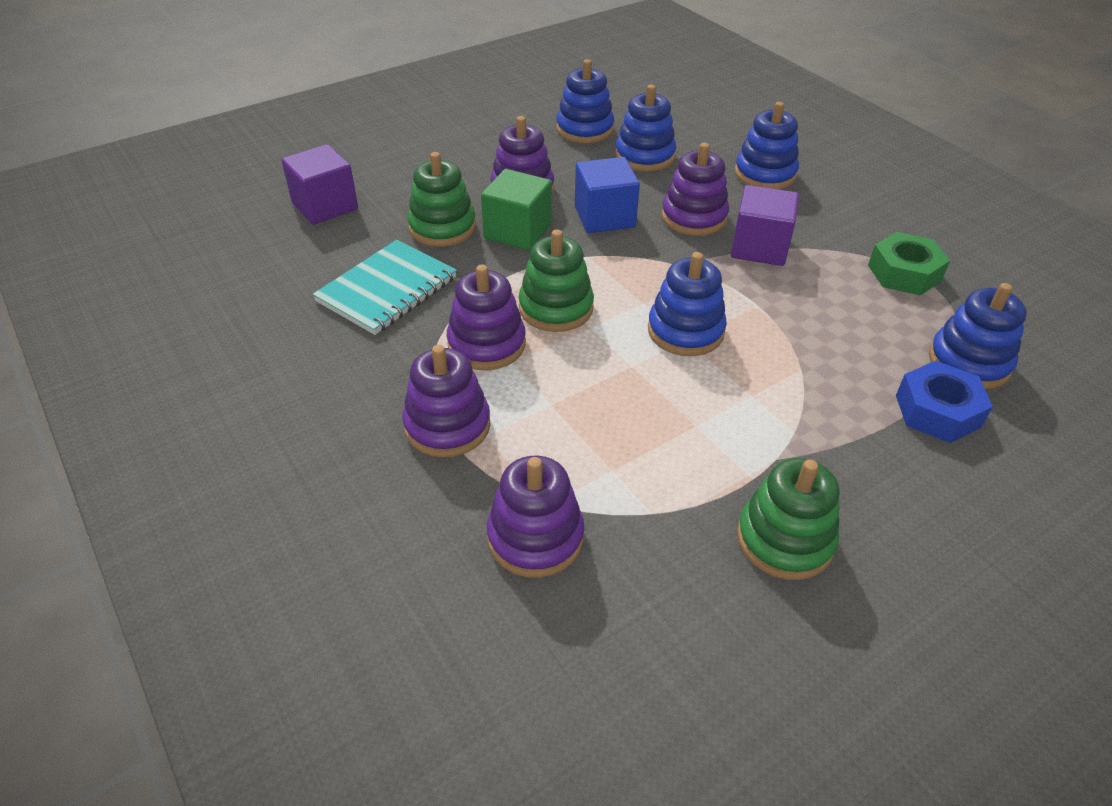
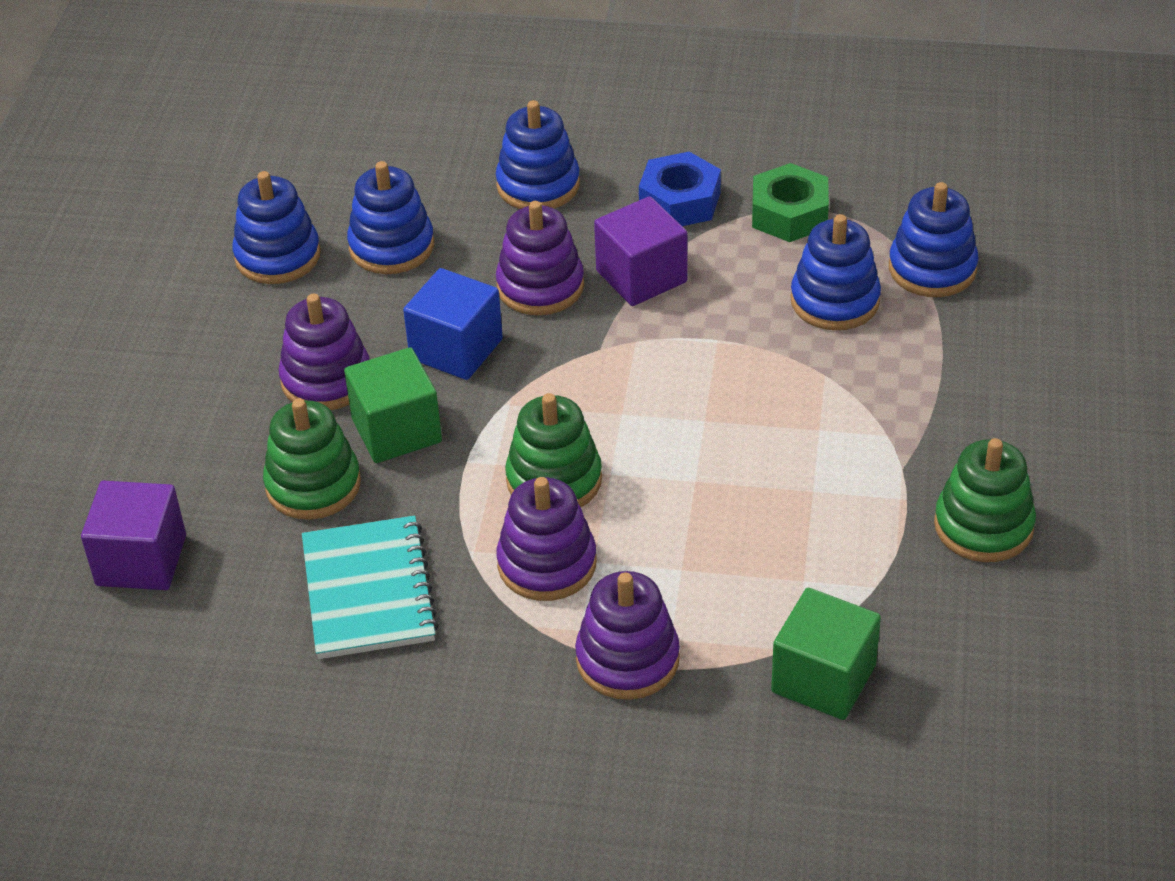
camera: 45 degrees left, 0 degrees up
purple stacking toy [487,456,585,578] -> green cube [771,588,881,720]
blue stacking toy [648,252,727,356] -> blue stacking toy moved to [791,214,881,330]
blue nut [896,361,993,443] -> blue nut moved to [639,152,721,226]

